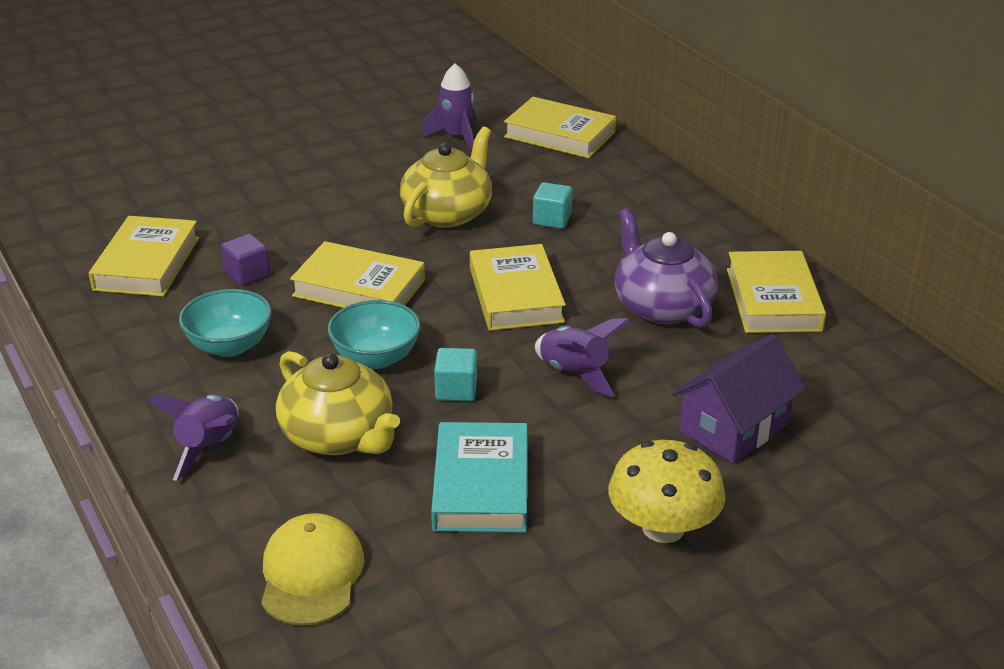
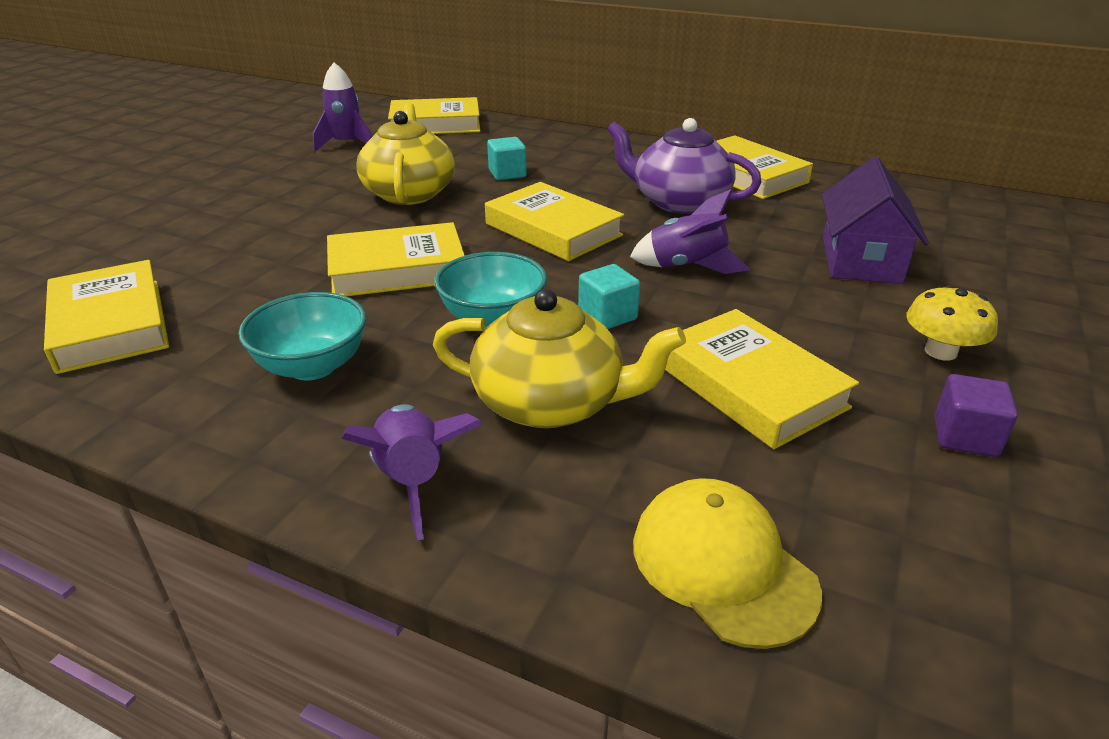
camera: 35 degrees left, 0 degrees up
purple cube [221,234,270,286] -> purple cube moved to [935,374,1018,457]
turquoise book [431,422,527,533] -> yellow book [665,309,859,449]
yellow mushroom [608,440,725,543] -> yellow mushroom [907,285,998,360], size x0.66

